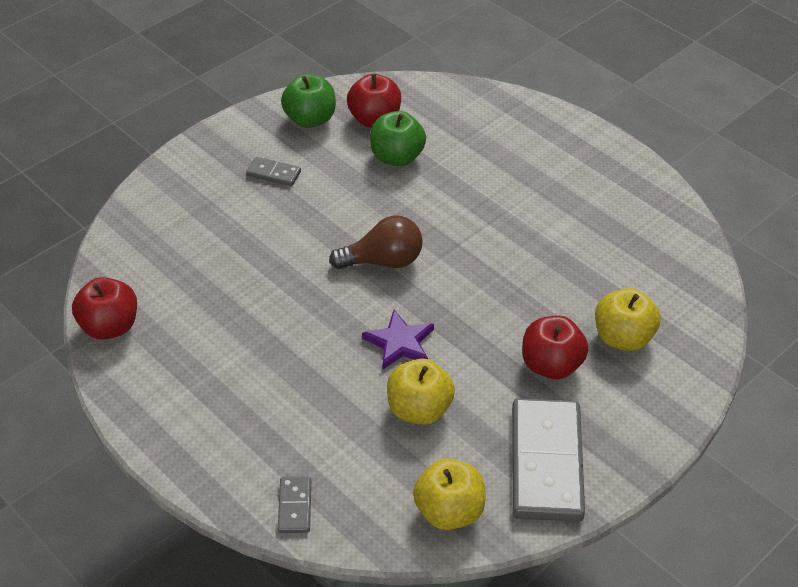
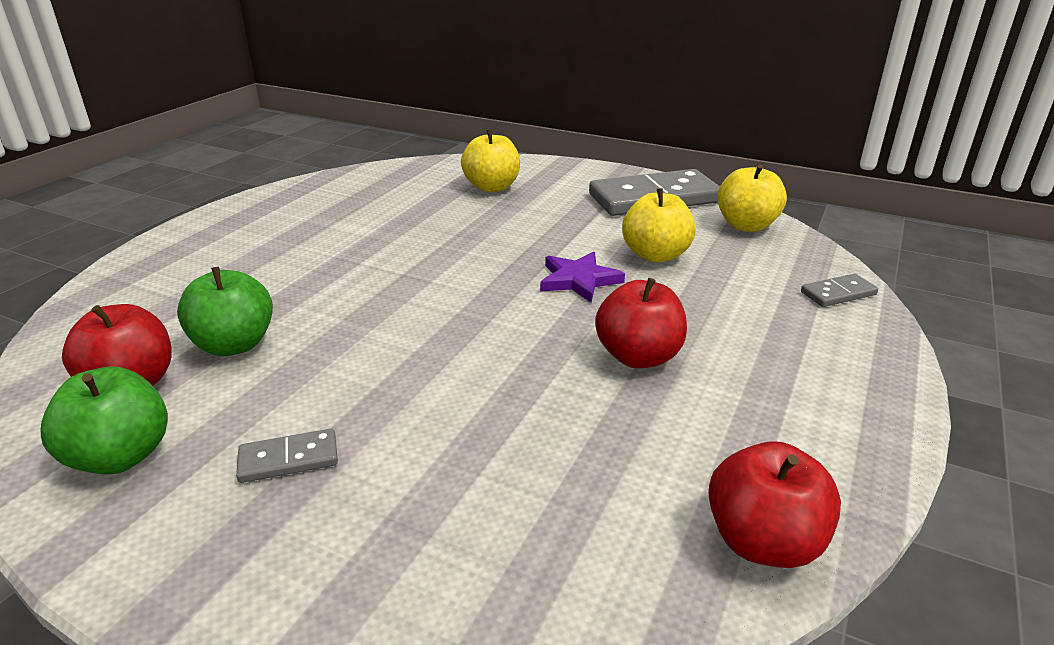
camera: 110 degrees left, 15 degrees down
grey domino [246,157,301,186] -> grey domino turned 75 degrees clockwise [236,429,338,483]
brown light bulb [329,216,423,269] -> none
red apple [522,315,588,379] -> red apple moved to [595,278,687,368]

